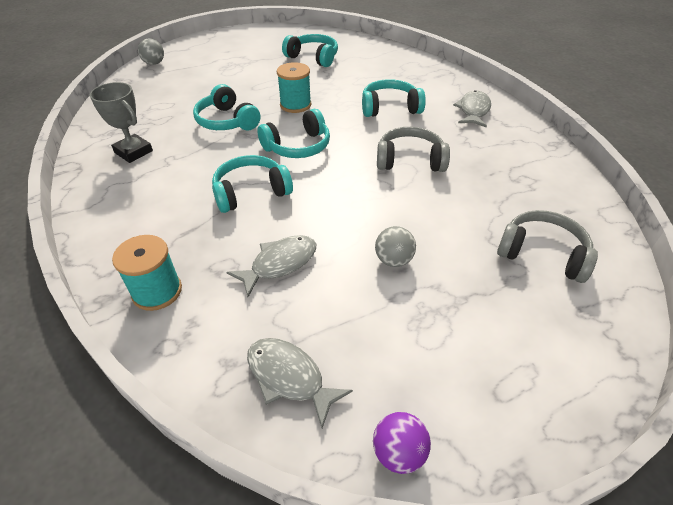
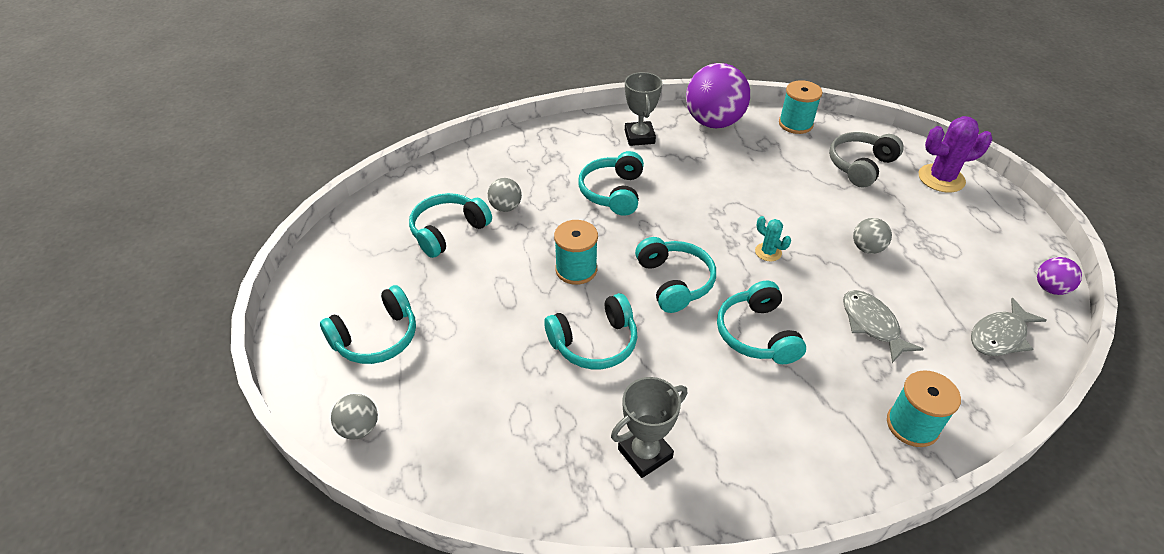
camera: 75 degrees left, 0 degrees up
grey headphones [377,127,450,172] -> none
grey fish [453,90,491,127] -> grey trophy [625,72,662,146]
none -> turquoise headphones [320,285,416,364]
none -> grey ball [488,178,522,212]
none -> purple ball [686,63,750,129]
none -> turquoise cactus [755,216,791,261]
none -> turquoise spool [779,80,823,134]
none -> purple cactus [919,116,992,193]

